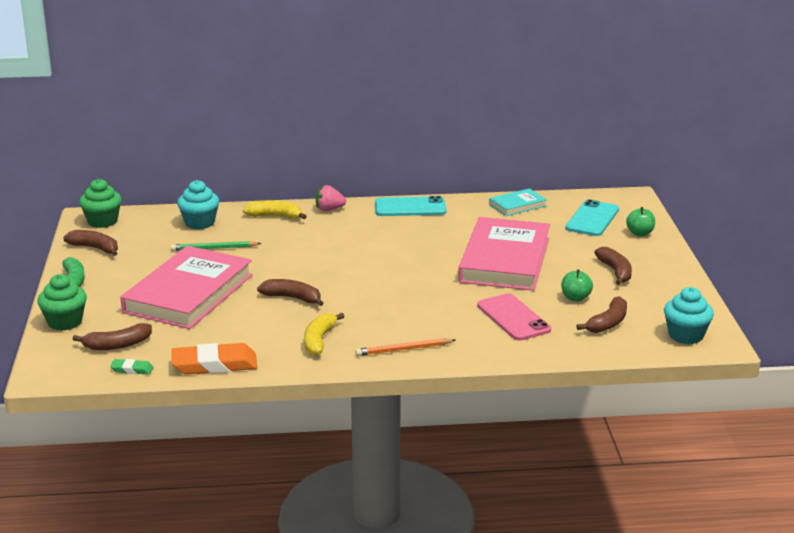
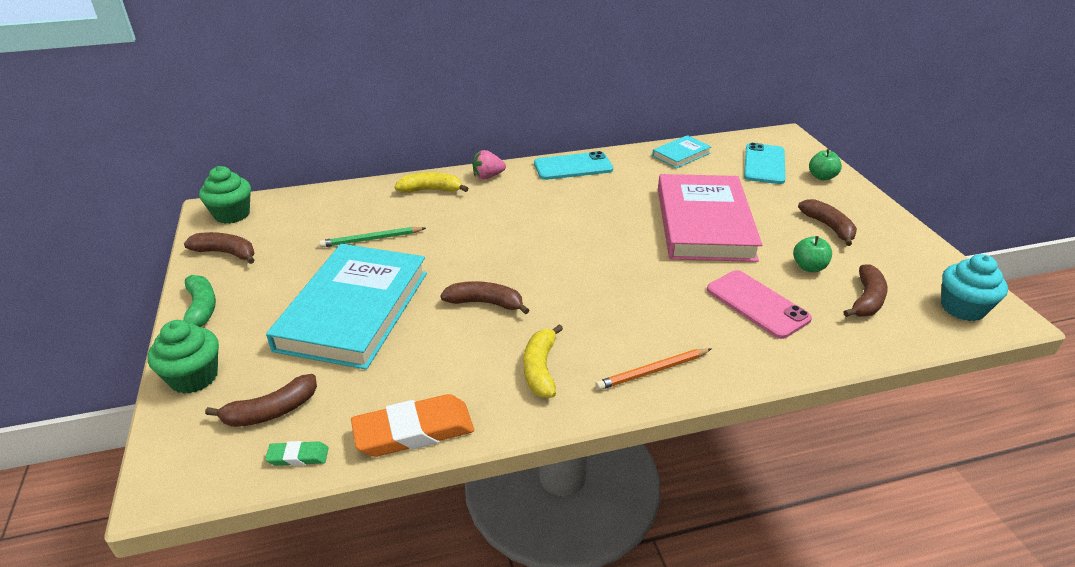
camera: 10 degrees left, 10 degrees up
pink book [120,246,253,329] -> turquoise book [266,244,427,370]
turquoise cupcake [177,180,219,229] -> none

